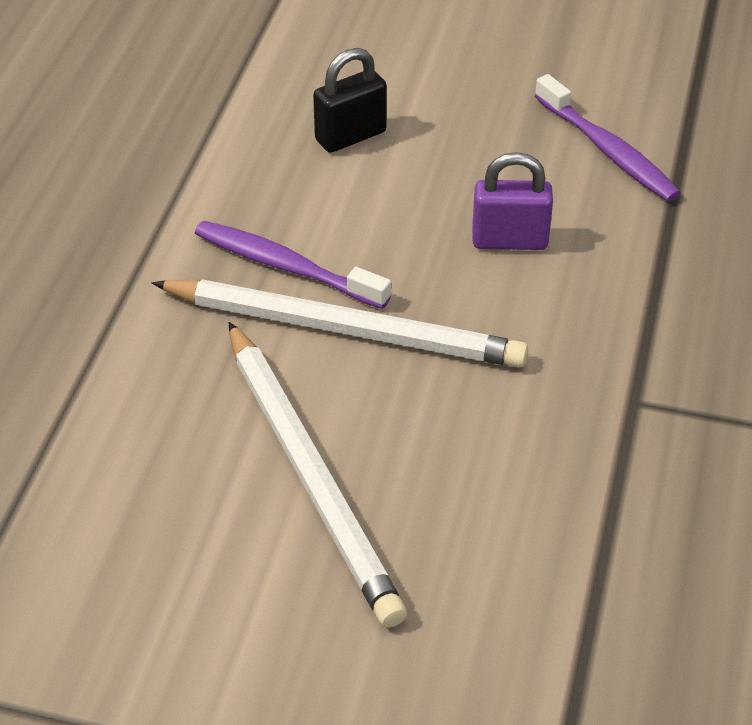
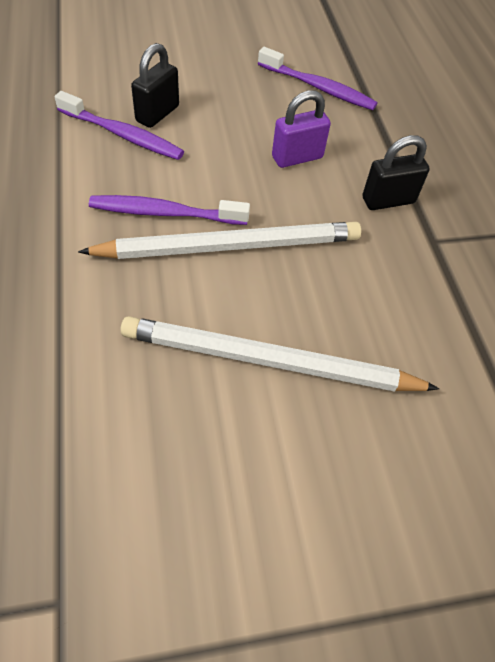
camera: 30 degrees left, 10 degrees up
white pencil [229,322,407,628] -> white pencil turned 150 degrees clockwise [121,316,439,392]
none -> purple toothbrush [55,91,184,160]
none -> black padlock [362,135,430,210]

